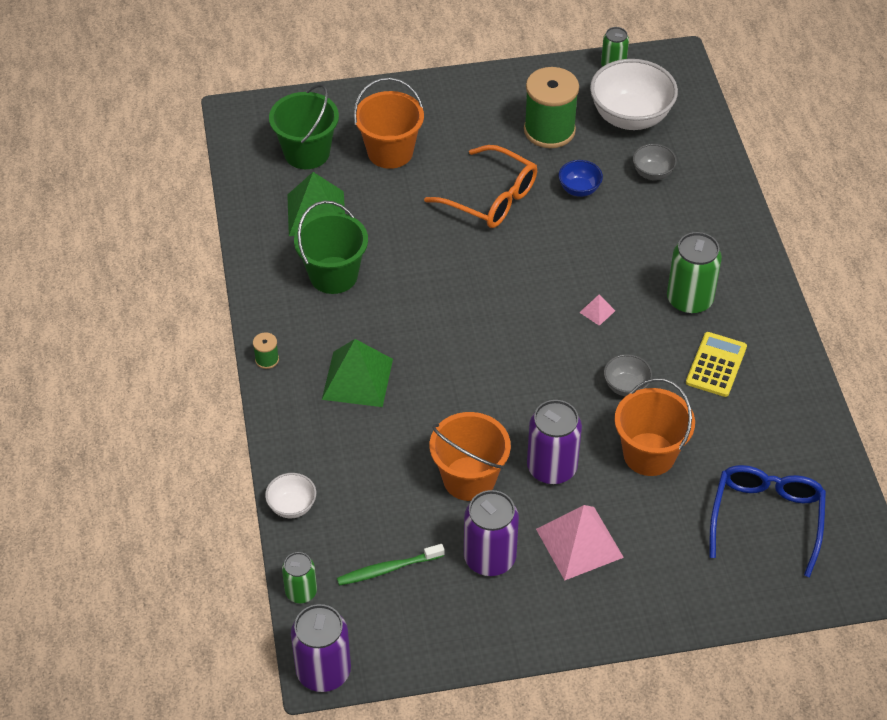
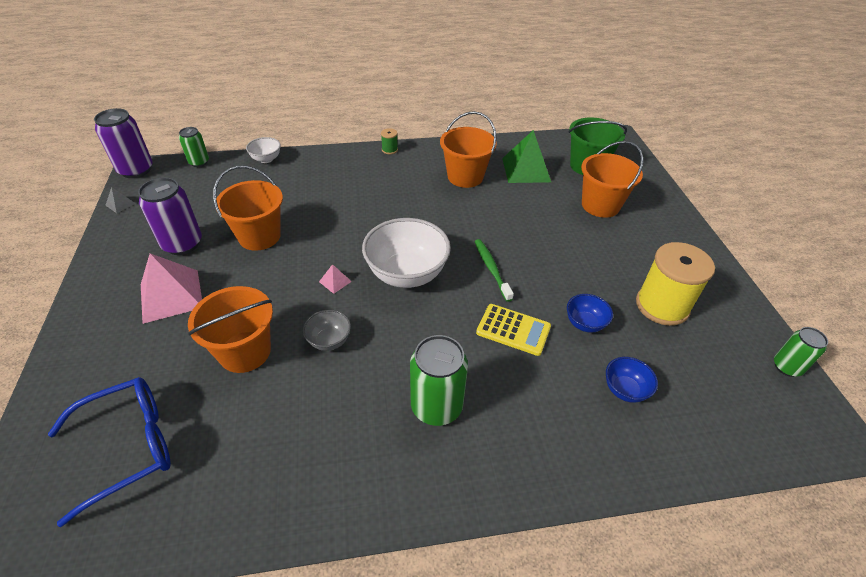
camera: 90 degrees right, 5 degrees down
green bucket [294,201,368,294] -> orange bucket [440,111,497,188]
green pyramid [322,339,393,407] -> none
green toothbrush [337,544,445,586] -> green toothbrush moved to [475,239,514,302]
orange glasses [424,145,537,228] -> none
green spool [524,67,579,148] -> yellow spool [636,242,715,326]
purple can [527,400,582,485] -> none
pink pyramid [579,294,615,326] -> pink pyramid moved to [319,264,352,294]
white bowl [590,59,678,130] -> white bowl moved to [362,218,451,288]
grey bowl [633,144,677,180] -> blue bowl [606,357,658,403]
yellow calculator [686,332,747,397] -> yellow calculator moved to [476,304,551,356]
blue glasses [710,465,826,577] -> blue glasses turned 45 degrees counterclockwise [48,377,171,527]
none -> grey pyramid [105,187,136,213]

